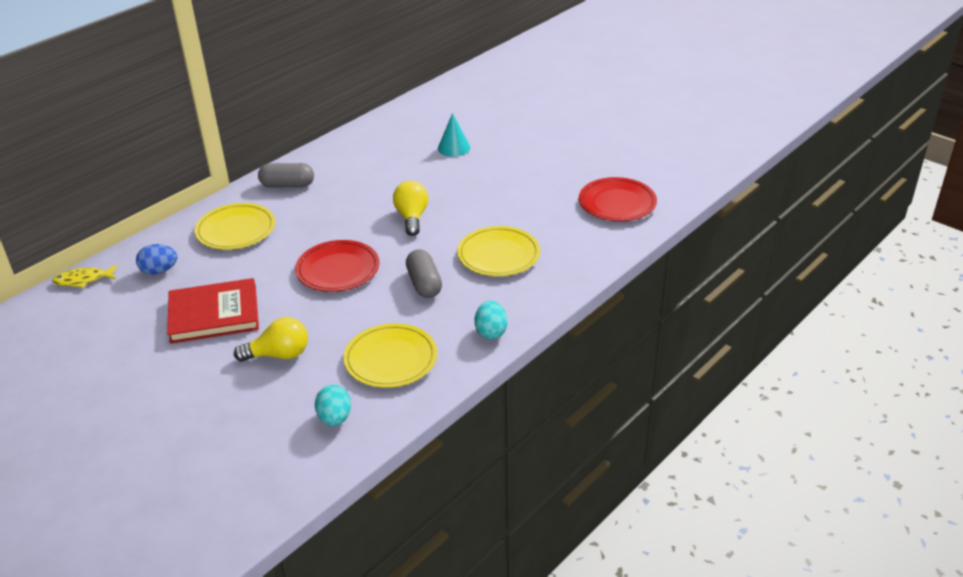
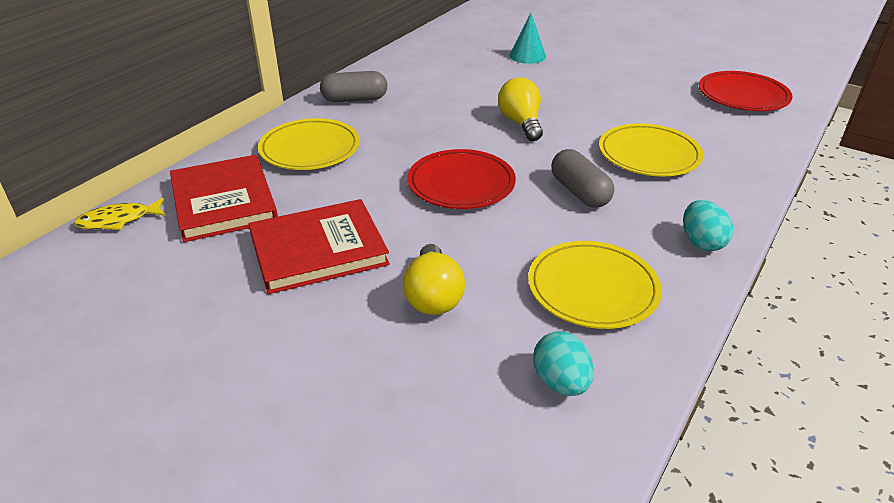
camera: 10 degrees left, 0 degrees up
blue egg [136,244,178,275] -> red book [170,155,278,242]
yellow light bulb [234,317,308,362] -> yellow light bulb turned 105 degrees clockwise [403,244,465,315]

